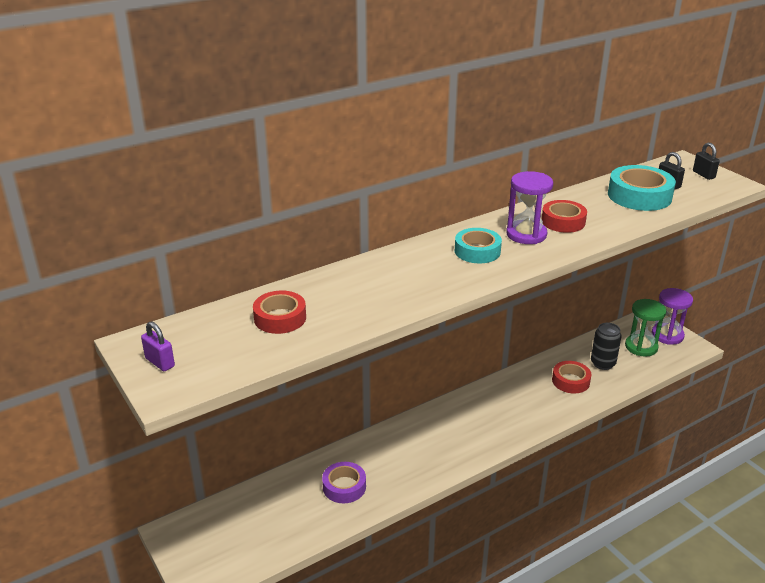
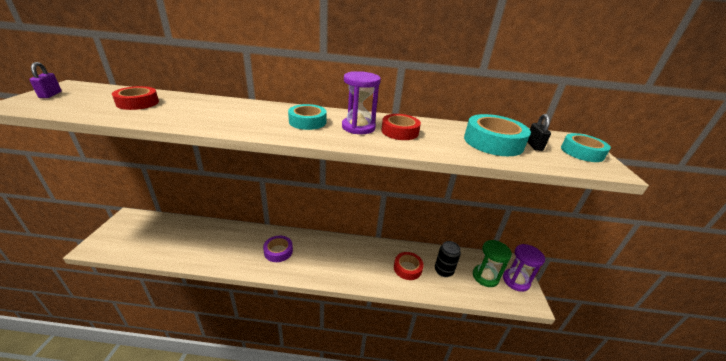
camera: 35 degrees right, 0 degrees up
purple tape [322,462,366,503] -> purple tape moved to [263,236,293,262]
black padlock [693,143,720,180] -> turquoise tape [561,133,611,162]

